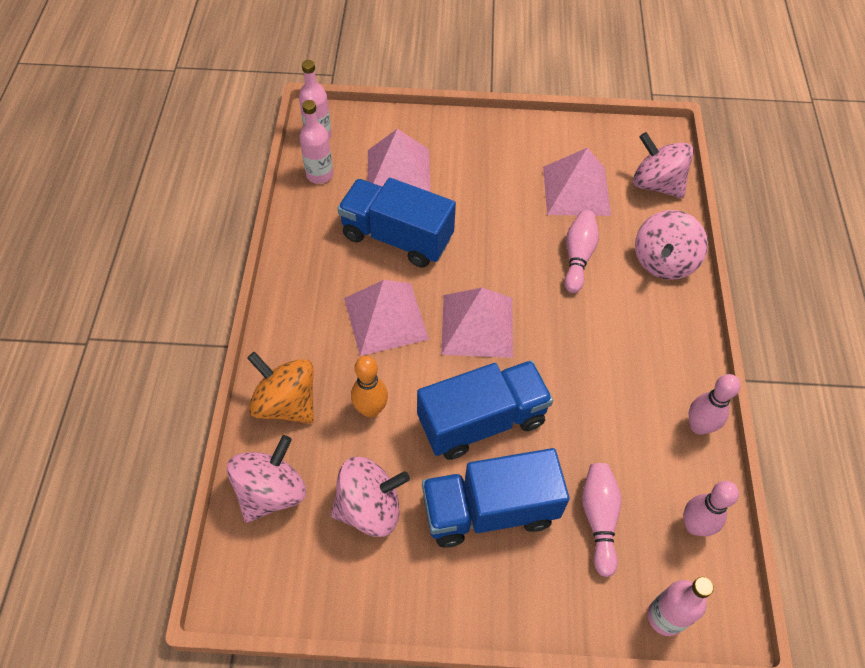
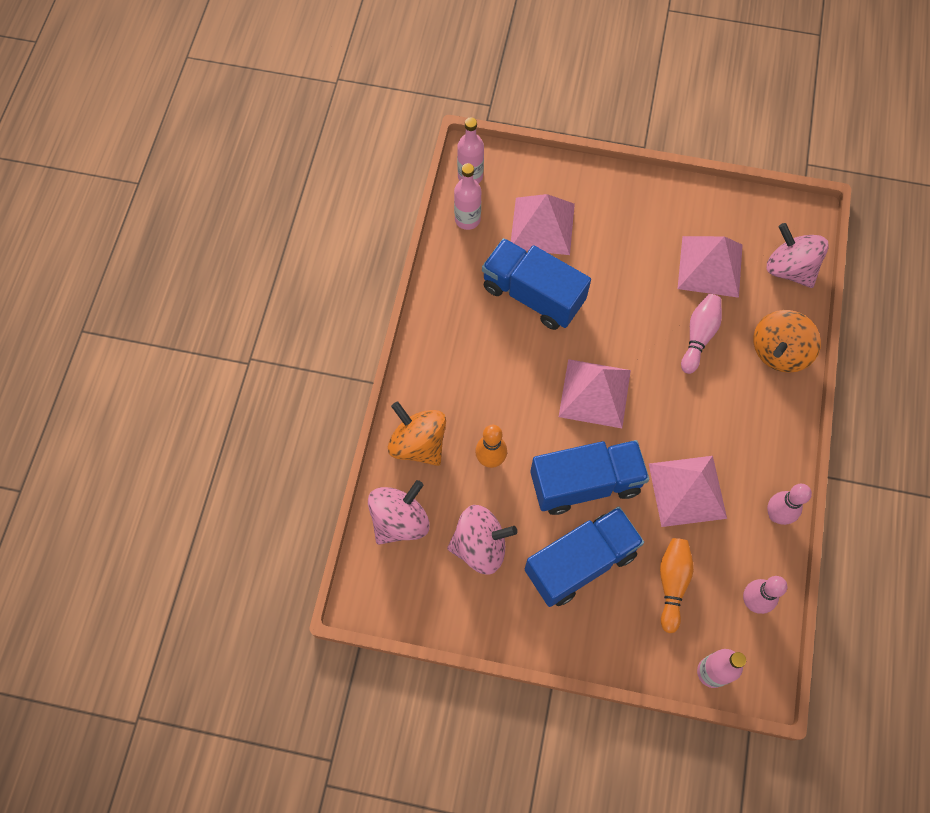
camera: 10 degrees right, 10 degrees up
pink pyramid [344,280,429,356] -> pink pyramid moved to [649,456,727,527]
blue truck [422,448,570,548] -> blue truck turned 150 degrees clockwise [525,507,644,607]
pink bowling pin [582,463,621,577] -> orange bowling pin [660,538,694,633]
pink spinning top [635,210,708,280] -> orange spinning top [753,310,821,373]

